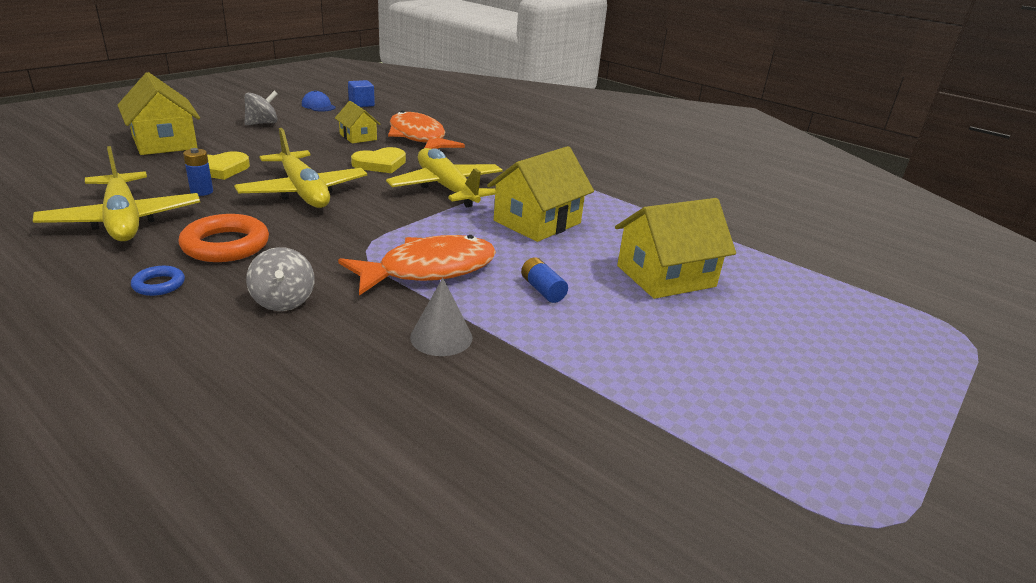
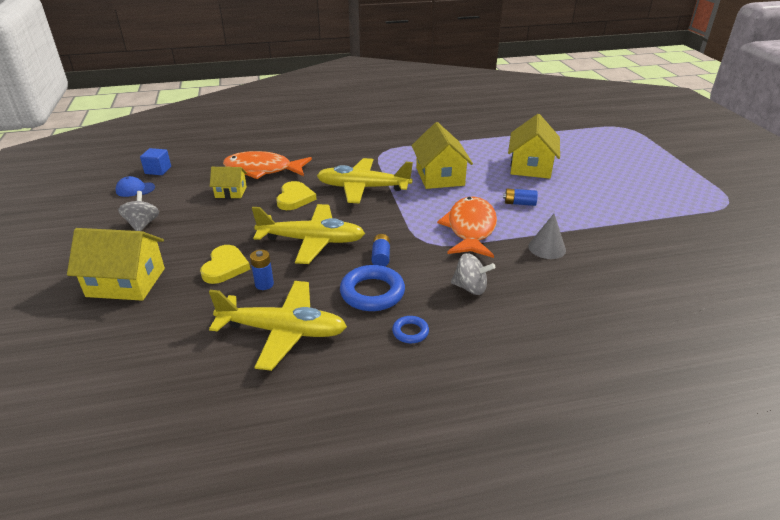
camera: 50 degrees left, 5 degrees up
orange ring [179,214,269,262] -> blue ring [340,265,405,311]
none -> blue battery [371,234,390,266]

